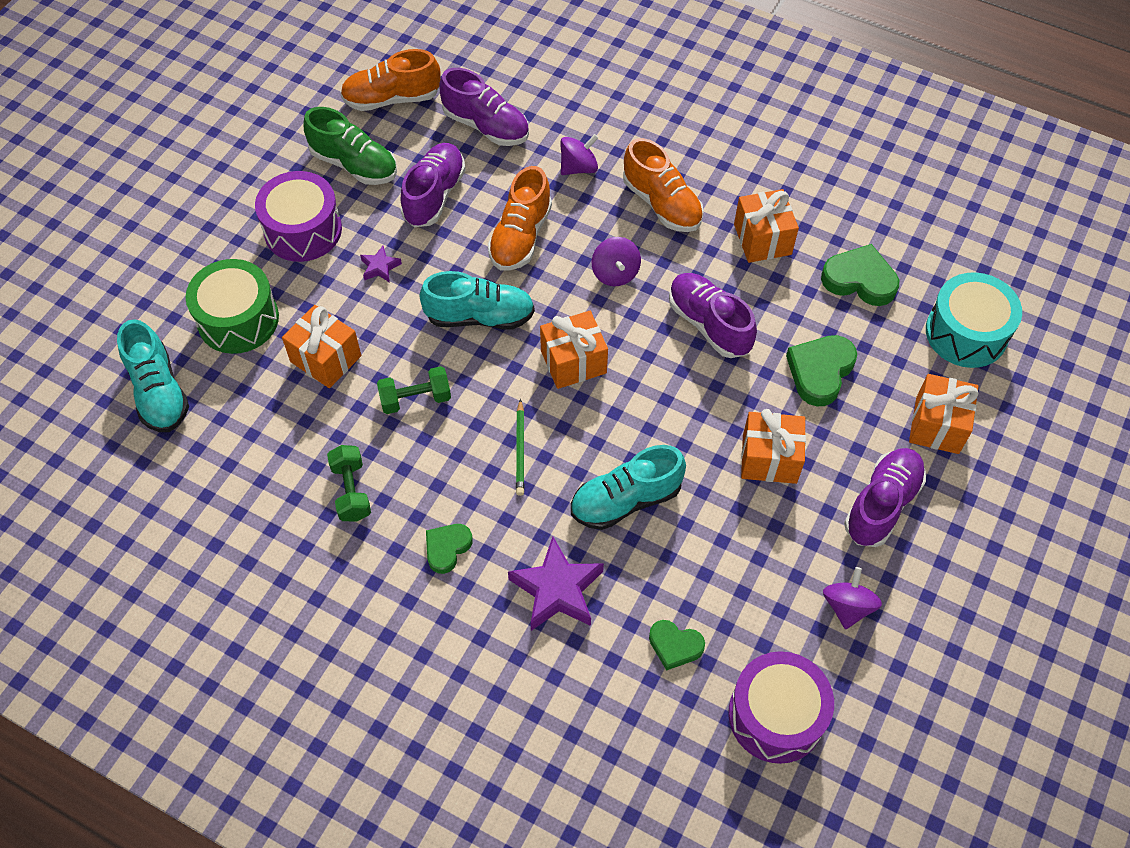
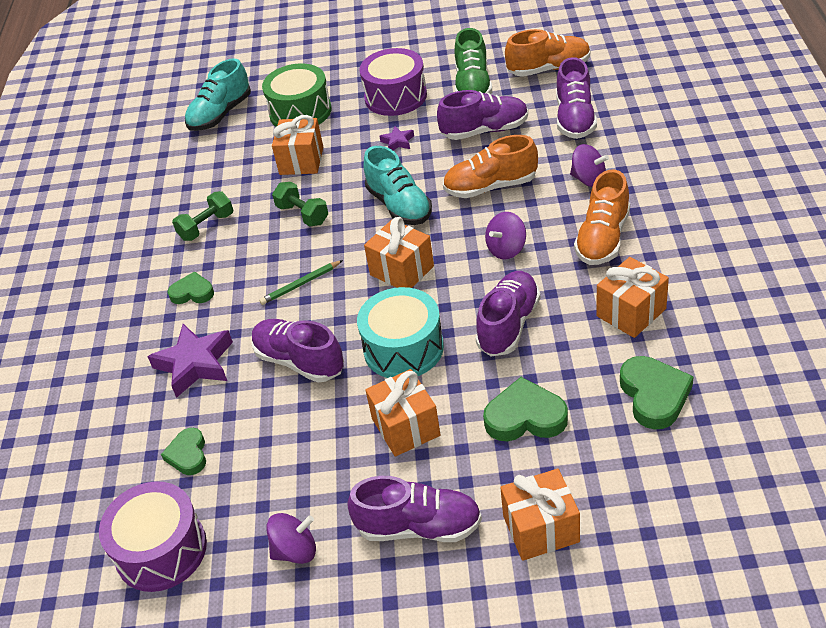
camera: 65 degrees right, 15 degrees down
orange shoe [340,49,441,111] -> orange shoe turned 120 degrees clockwise [505,29,591,77]
turquoise shoe [571,445,686,530] -> purple shoe [252,319,344,382]
turquoise drum [926,272,1022,368] -> turquoise drum moved to [357,287,444,378]

